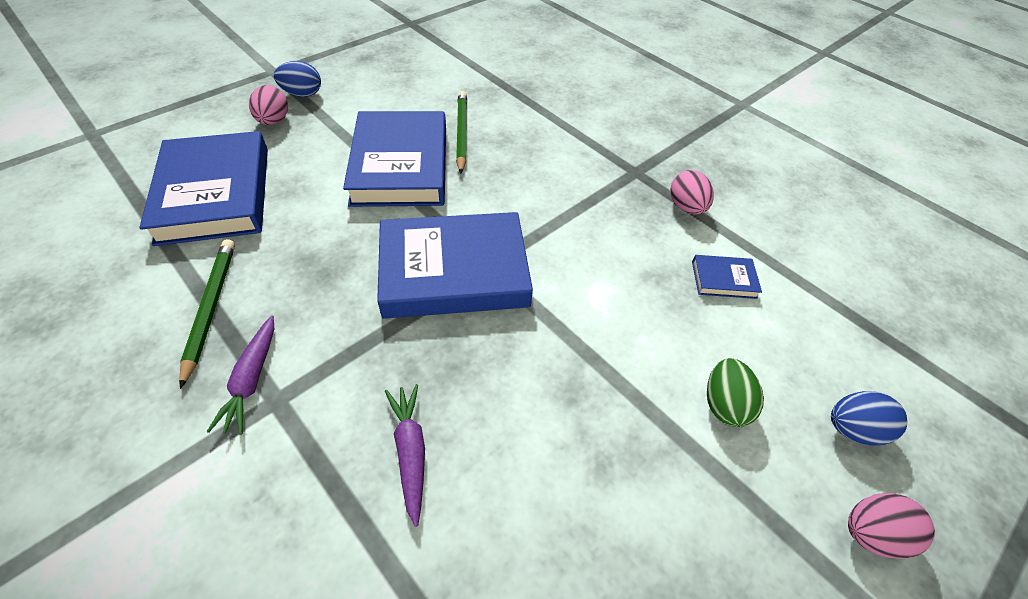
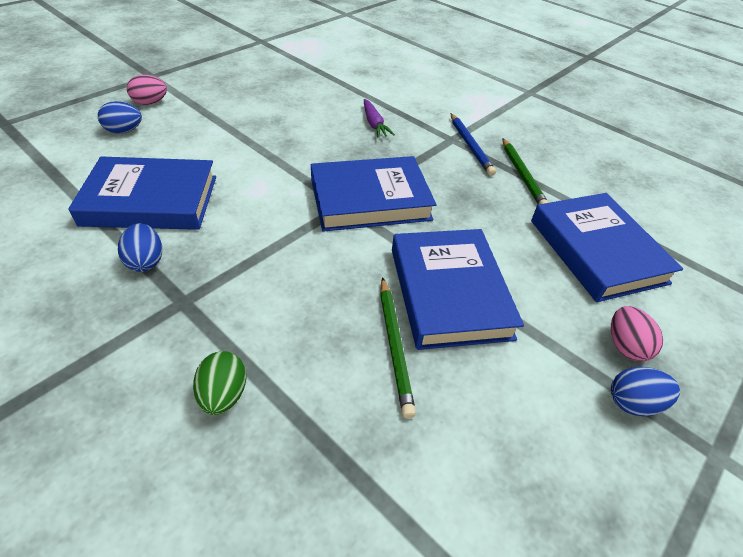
camera: 175 degrees right, 5 degrees down
purple carrot [206,316,274,435] -> blue pencil [451,114,496,176]
pink egg [670,170,714,215] -> blue egg [118,223,162,272]
blue book [692,255,762,299] -> blue book [68,156,216,230], size x2.37
green egg [707,358,764,427] -> green egg moved to [193,351,247,415]

